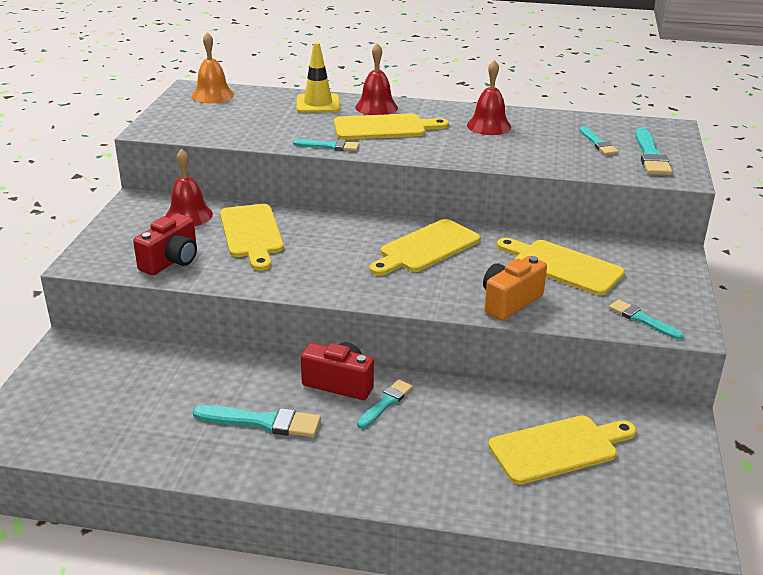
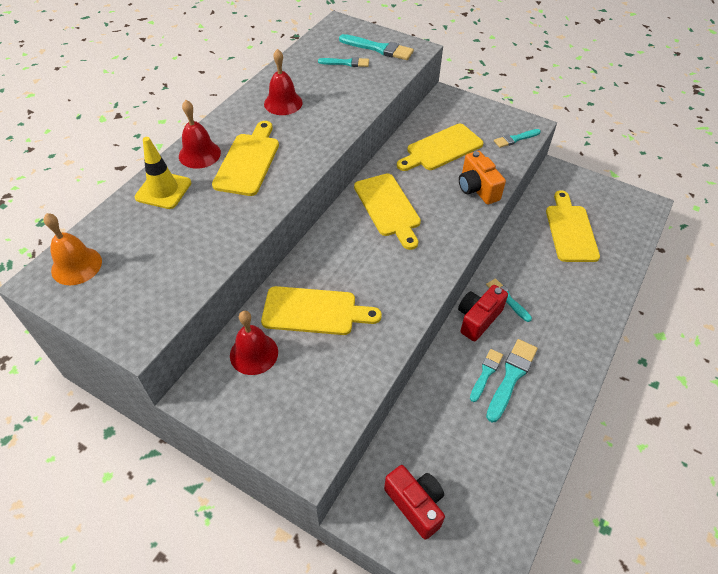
camera: 70 degrees left, 20 degrees up
red camera [133,214,197,275] -> red camera moved to [384,465,445,540]
turquoise brush [293,139,359,151] -> turquoise brush moved to [470,349,503,402]

